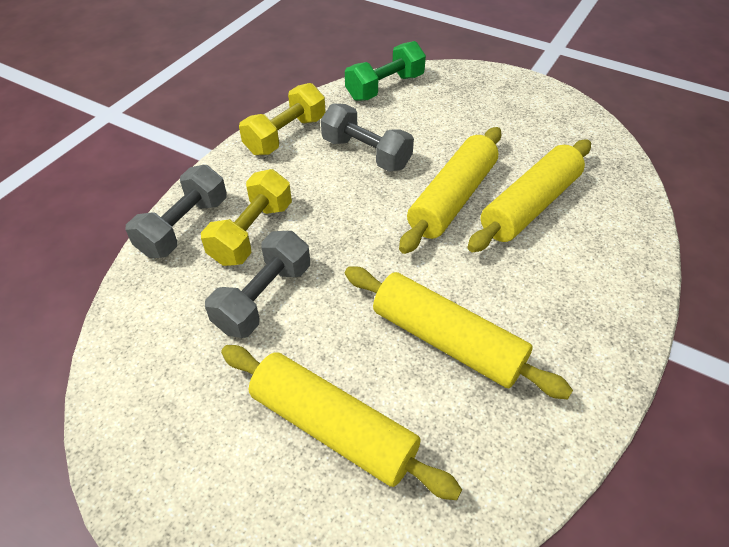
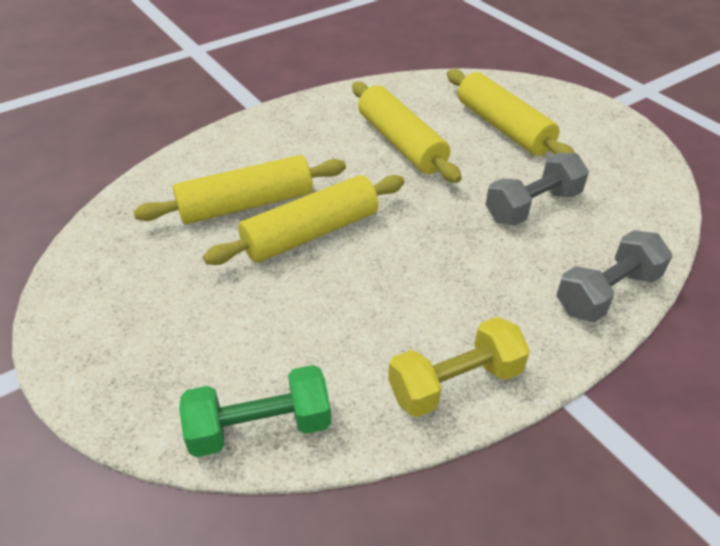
camera: 155 degrees left, 5 degrees down
yellow dumbbell [201,169,292,266] -> none
grey dumbbell [321,103,414,172] -> none

